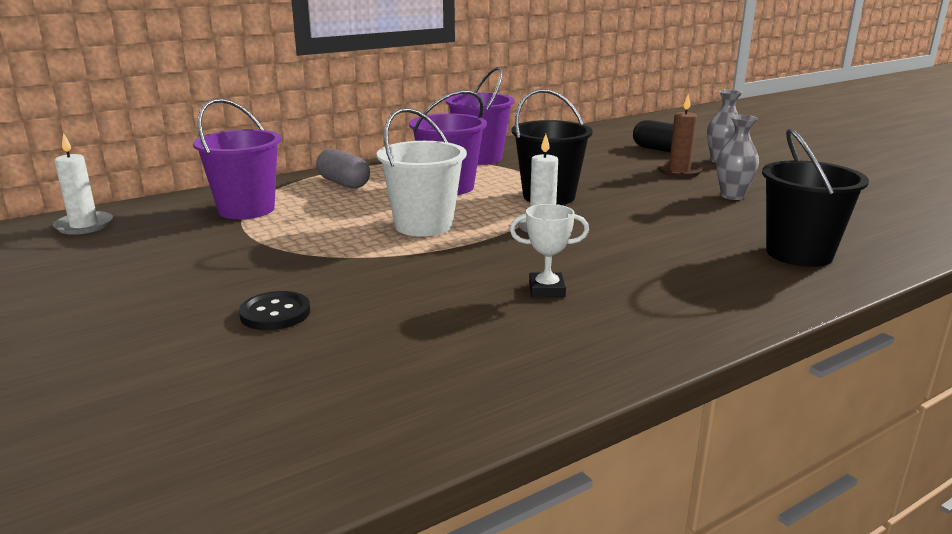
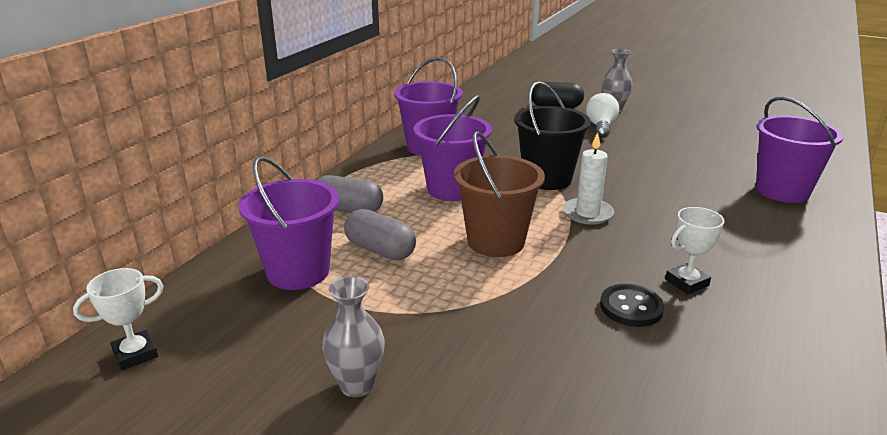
camera: 30 degrees left, 5 degrees up
white candle [53,133,113,235] -> white trophy [73,268,163,370]
black button [239,291,310,330] -> black button moved to [600,284,664,327]
white bucket [377,108,467,237] -> brown bucket [454,131,545,257]
brown candle [657,95,703,178] -> white light bulb [586,93,619,138]
grey vase [716,115,759,200] -> grey vase moved to [322,276,385,397]
black bucket [762,128,869,267] -> purple bucket [756,97,844,203]
none -> grey capsule [344,209,416,260]

